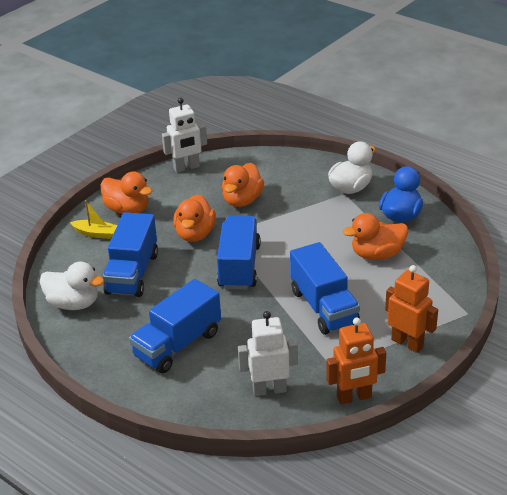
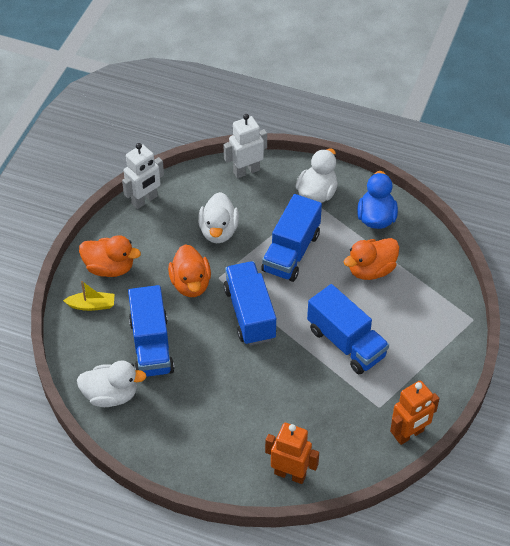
camera: 20 degrees left, 15 degrees up
blue truck [129,279,221,373] -> blue truck moved to [261,194,322,282]
orange duck [222,163,264,207] -> white duck [198,192,239,243]
white robot [238,311,298,396] -> white robot moved to [224,114,267,178]
orange robot [385,265,438,353] -> orange robot moved to [265,423,319,484]

